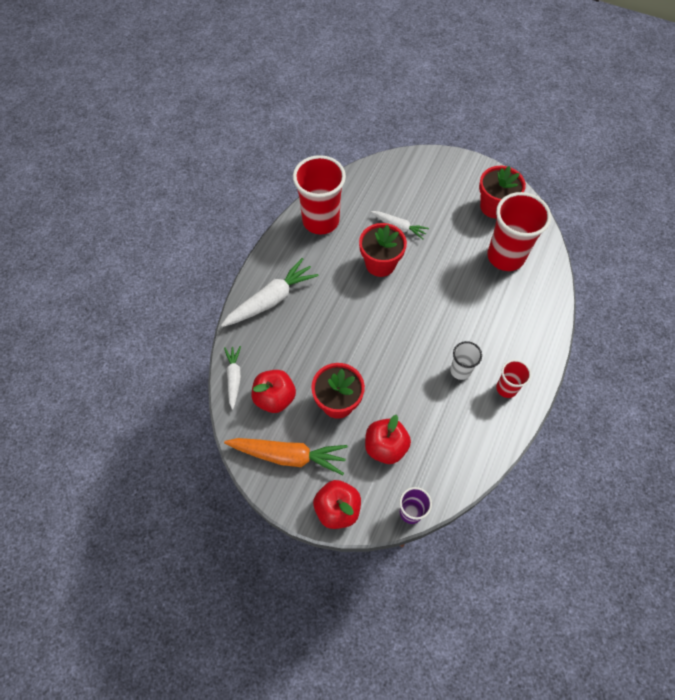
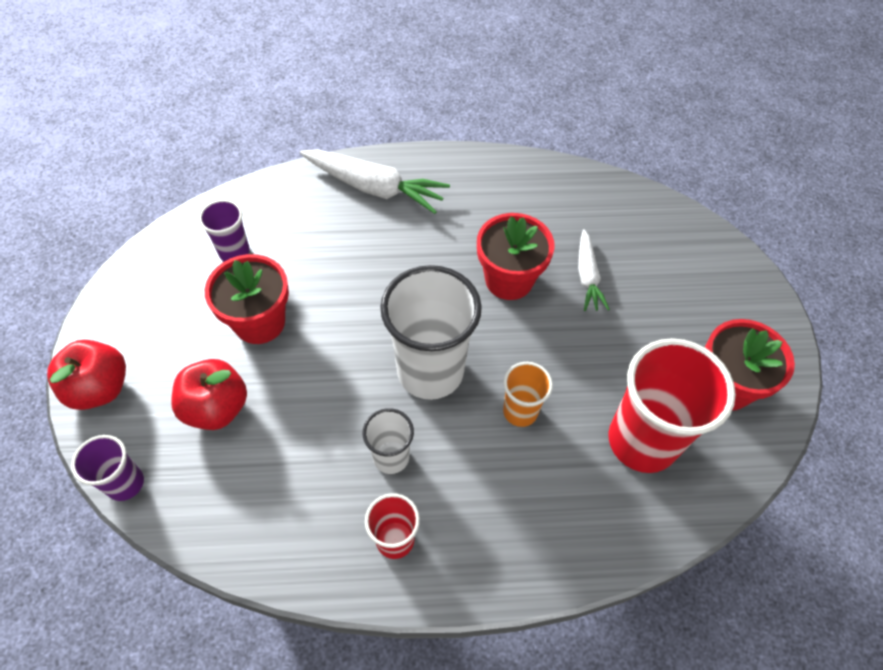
camera: 60 degrees right, 5 degrees down
white carrot [224,346,241,410] -> none
orange carrot [224,438,348,475] -> none
red apple [251,370,296,413] -> purple cup [199,200,250,262]
red cup [293,155,346,234] -> none
none -> white cup [380,265,482,400]
none -> orange cup [503,362,553,427]

